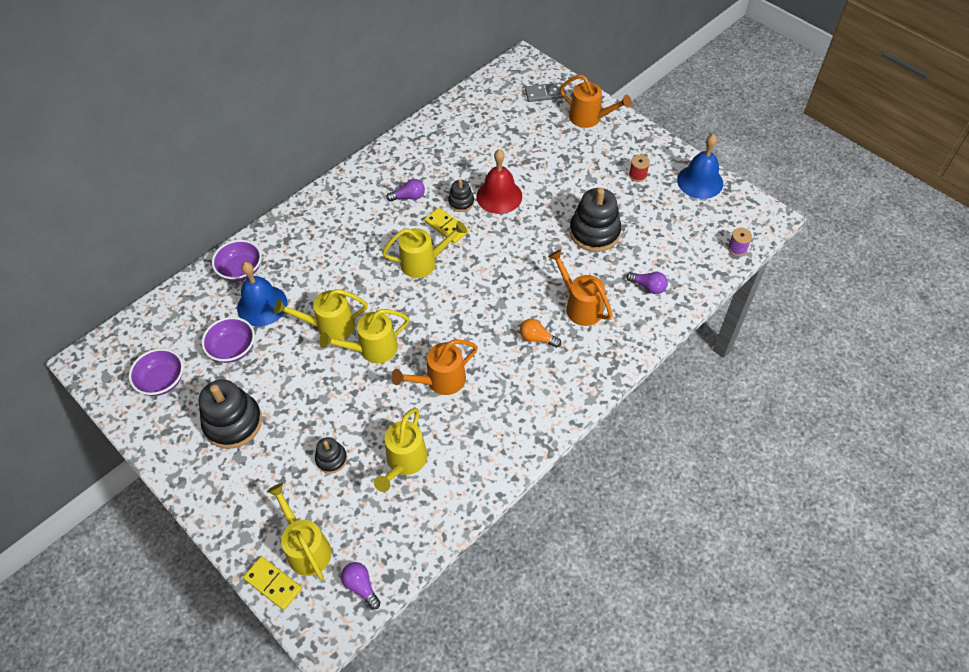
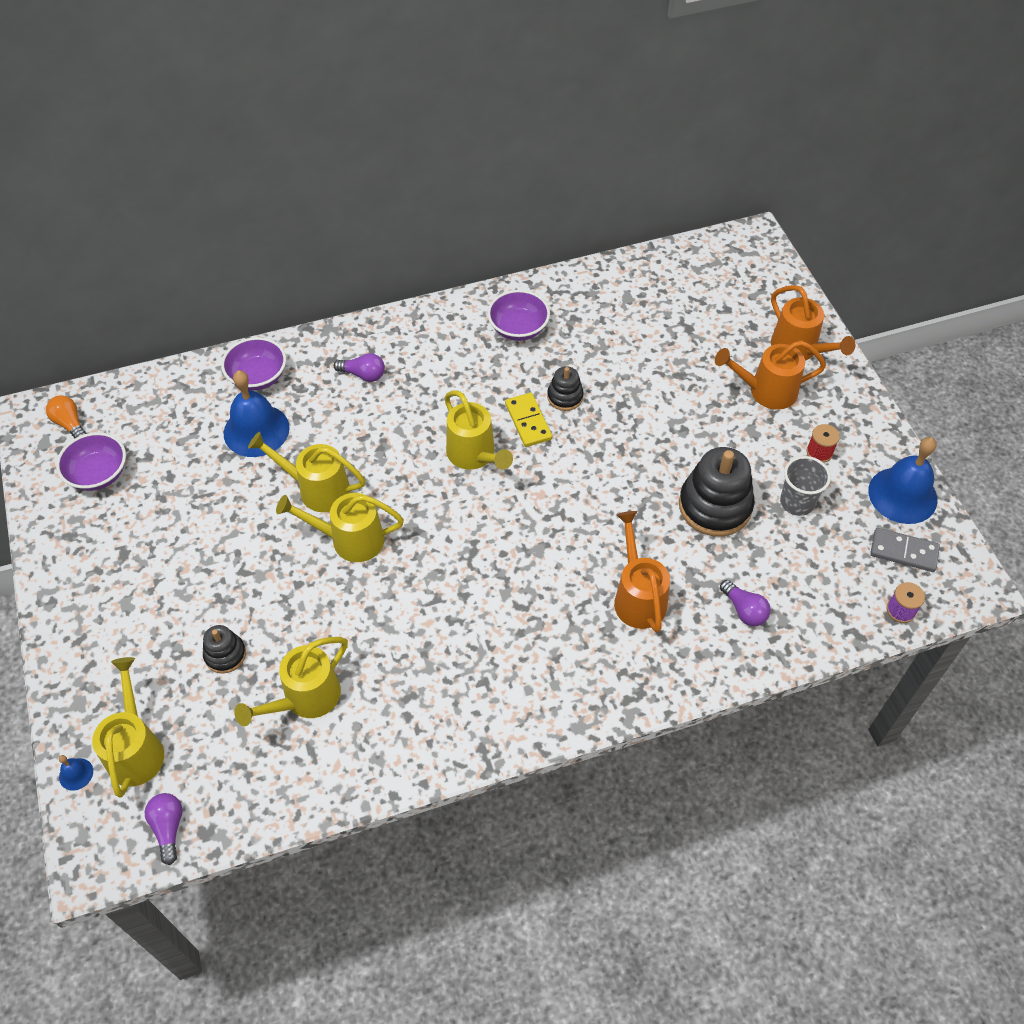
camera: 25 degrees right, 0 degrees up
black stacking toy [199,379,262,449] -> none
purple bowl [202,317,255,363] -> purple bowl moved to [487,290,550,341]
yellow domino [243,556,302,610] -> blue bell [59,755,93,791]
yellow watering can [382,221,467,278] -> yellow watering can turned 45 degrees clockwise [444,390,513,470]
purple light bulb [386,179,425,201] -> purple light bulb moved to [334,353,385,382]
orange watering can [391,339,478,395] -> orange watering can moved to [715,341,826,410]
red bell [477,149,522,214] -> none
orange light bulb [520,318,561,348] -> orange light bulb moved to [46,395,86,439]
grey domino [525,82,566,102] -> grey domino moved to [870,528,940,572]
none -> grey cup [780,456,831,516]

